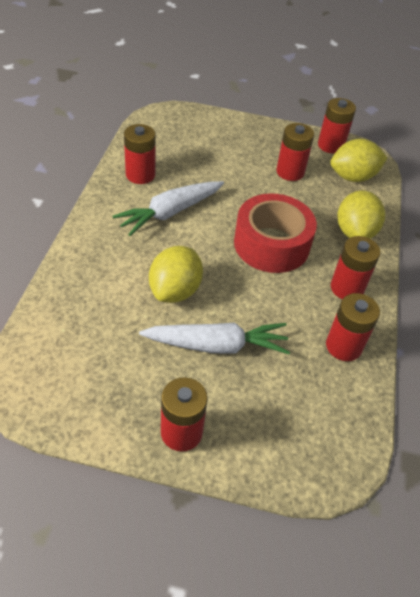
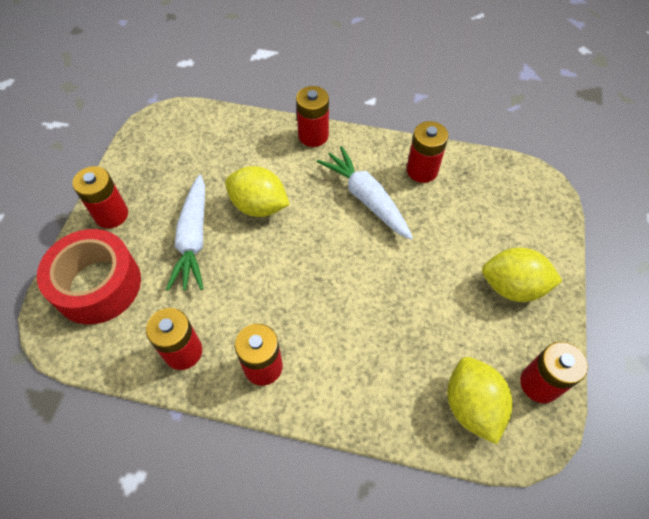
camera: 95 degrees right, 10 degrees up
red tape [234,193,317,273] -> red tape moved to [37,229,141,324]
red battery [276,123,314,181] -> red battery moved to [296,86,329,147]
yellow lemon [337,190,385,239] -> yellow lemon moved to [482,248,562,302]

